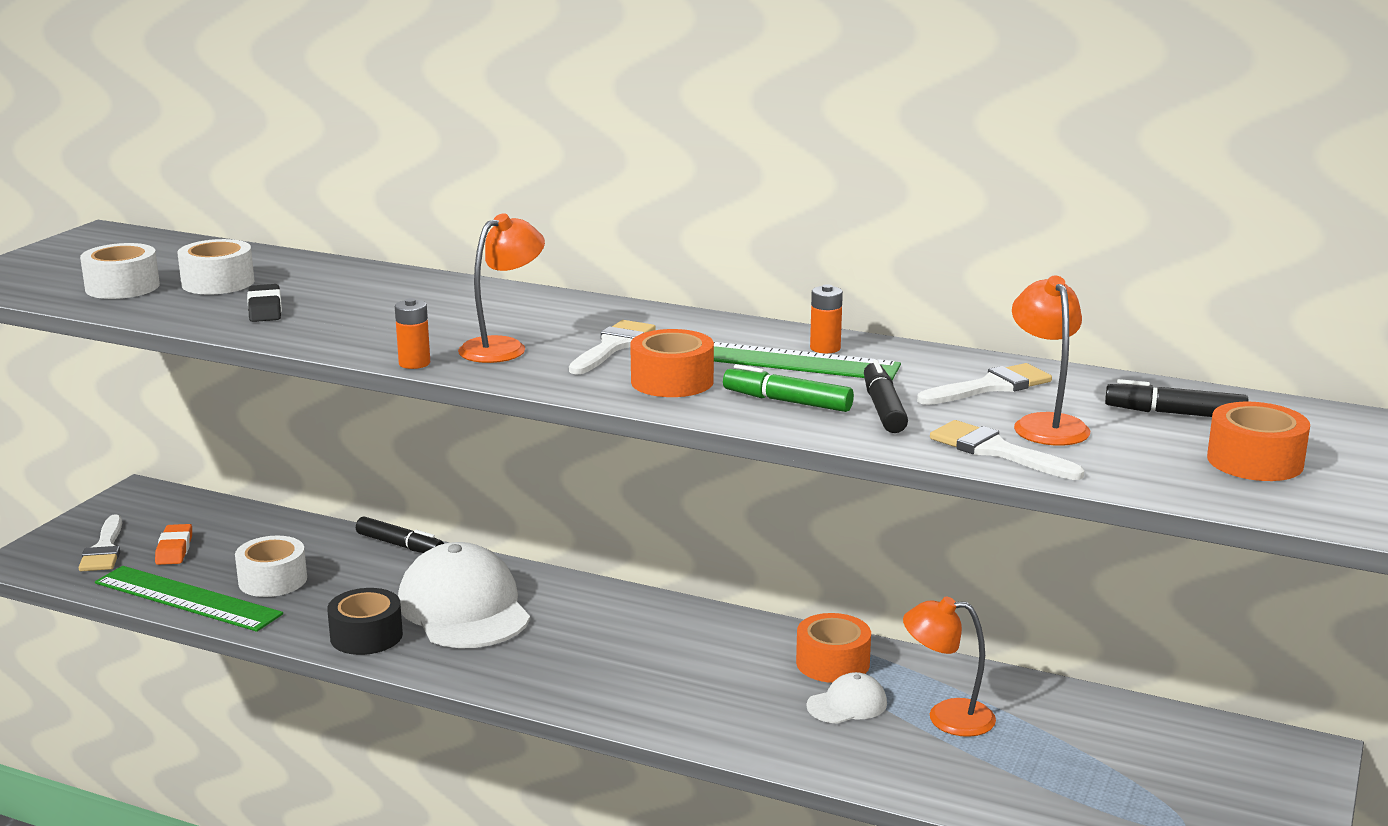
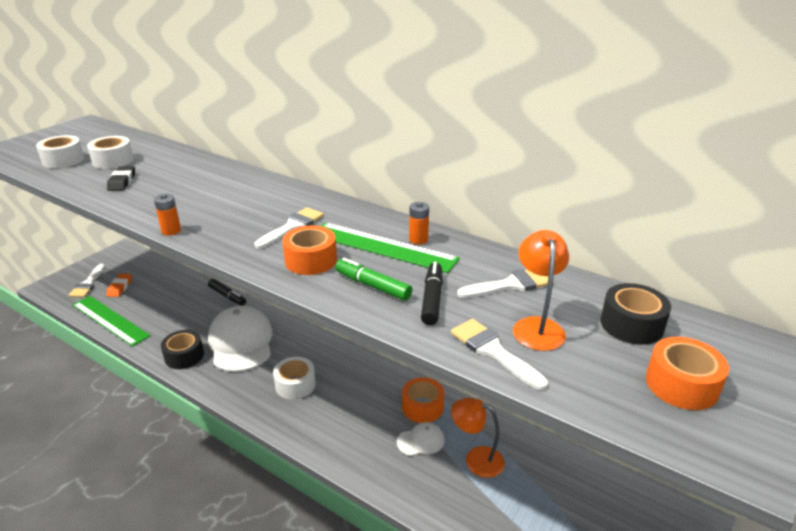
camera: 10 degrees right, 10 degrees up
white tape [235,536,307,597] -> white tape moved to [273,357,316,400]
orange lamp [458,213,545,363] -> none
black marker [1105,379,1248,417] -> black tape [600,283,671,345]

